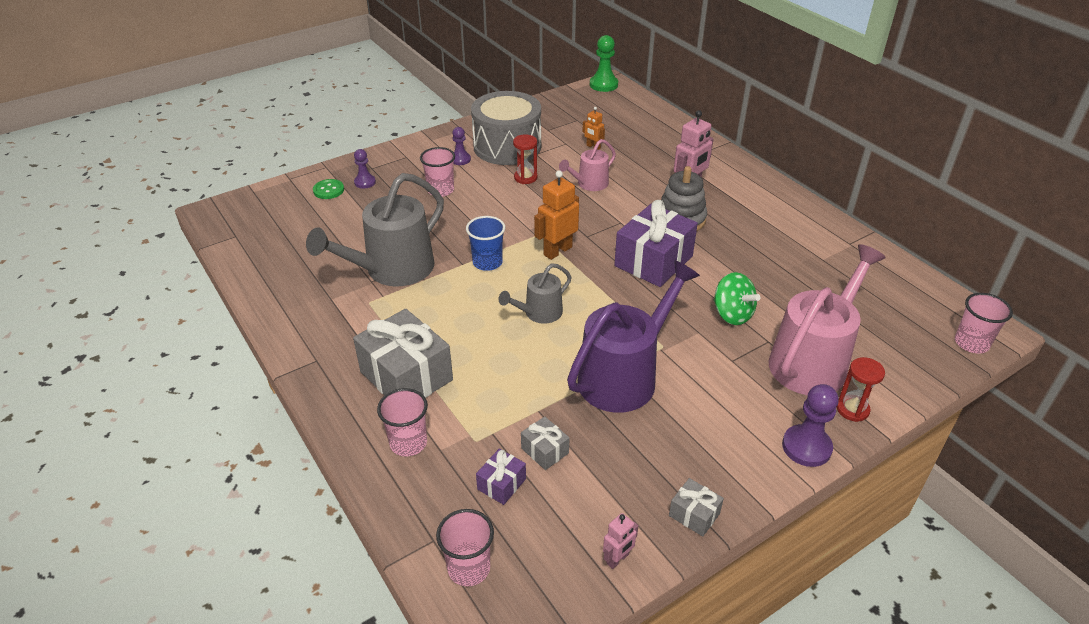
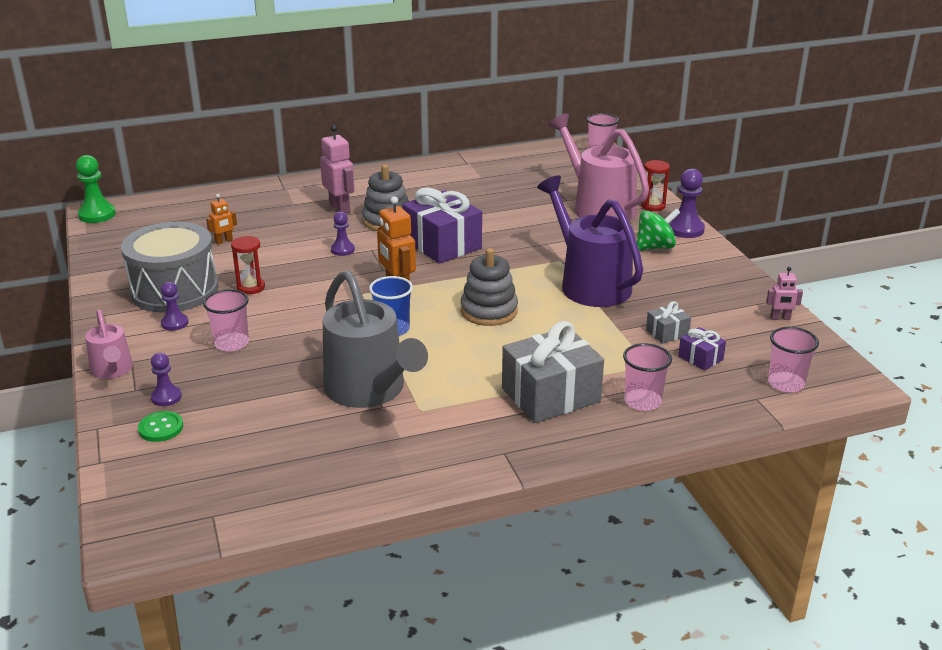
camera: 75 degrees left, 10 degrees down
grey watering can [498,263,572,324] -> grey stacking toy [461,248,518,326]
pink watering can [559,139,616,191] -> pink watering can moved to [85,309,133,379]
pink robot [603,513,639,569] -> pink robot turned 120 degrees clockwise [766,267,803,320]
grey gift [669,478,724,536] -> none
green spinning top [714,272,761,325] -> green spinning top moved to [636,208,680,250]
none -> purple pawn [331,211,355,256]

